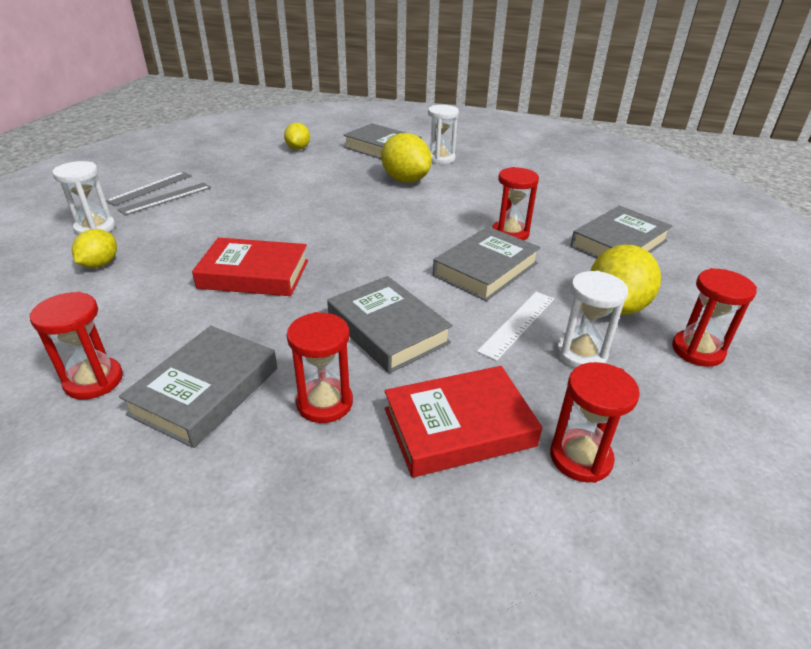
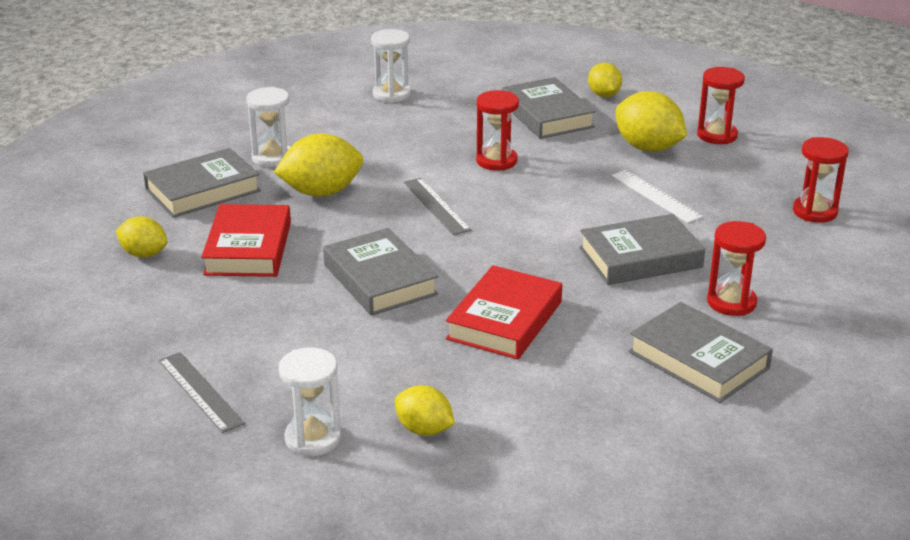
camera: 70 degrees left, 5 degrees down
red hourglass [29,292,123,400] -> none
grey ruler [117,183,211,215] -> grey ruler moved to [404,178,471,235]
red book [385,366,542,477] -> red book moved to [201,204,291,277]
grey book [433,226,540,301] -> grey book moved to [323,228,438,316]
white hourglass [556,271,628,368] -> white hourglass moved to [371,29,411,103]
none -> yellow lemon [588,63,622,97]

